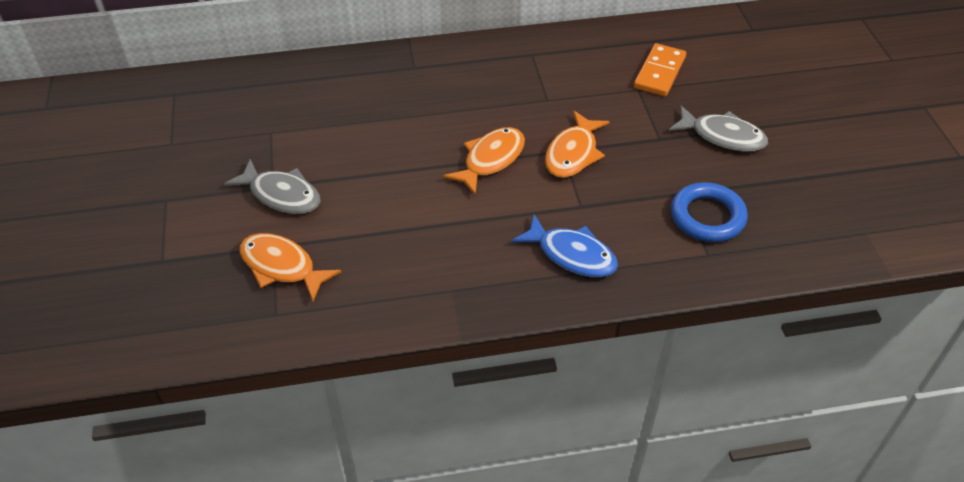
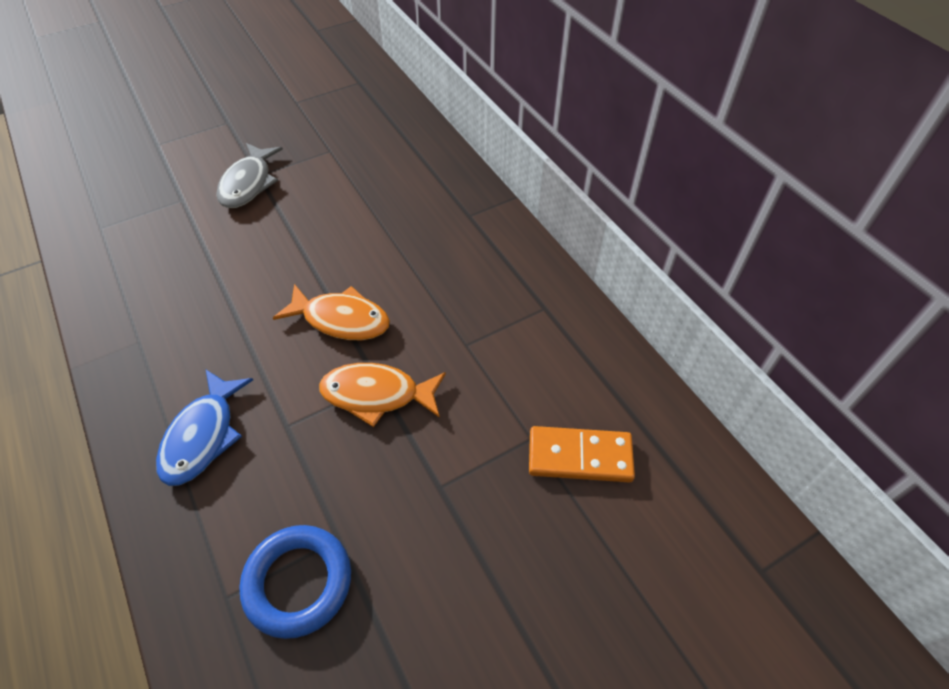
camera: 70 degrees right, 5 degrees up
orange fish [240,233,341,301] -> none
grey fish [669,105,768,152] -> none

